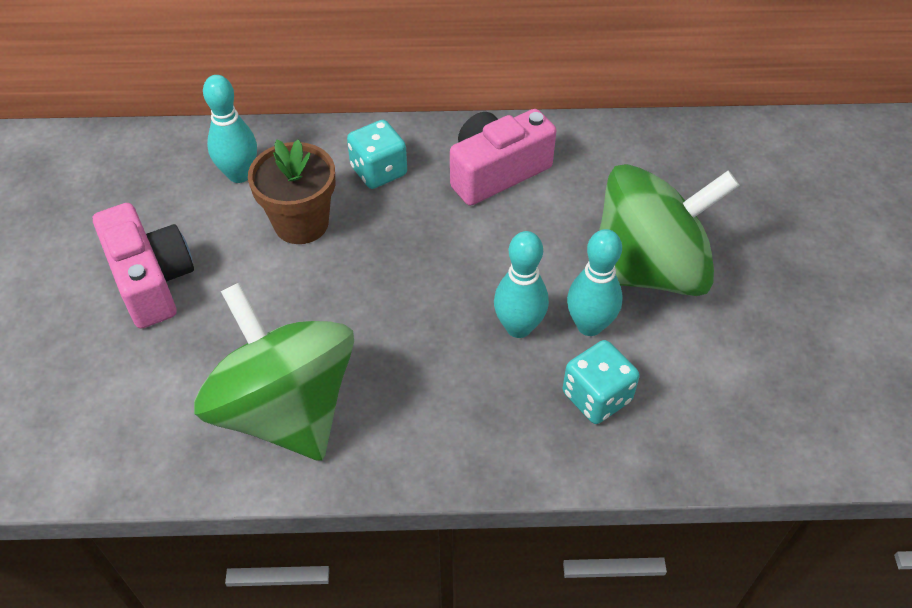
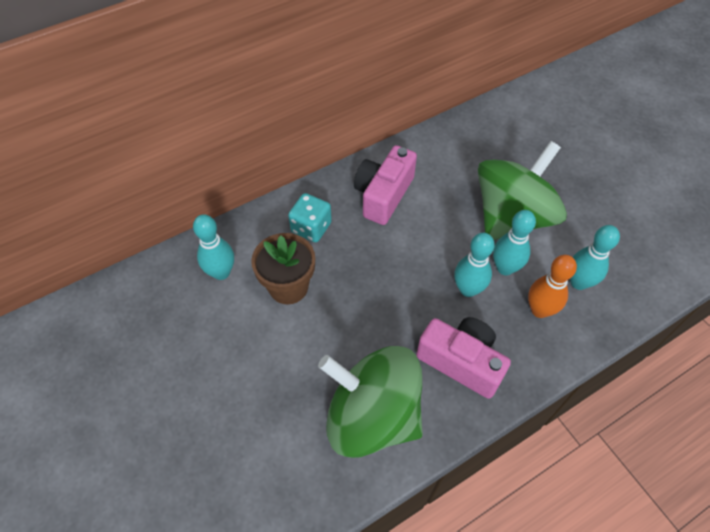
camera: 30 degrees left, 5 degrees up
pink camera [93,203,194,329] -> pink camera moved to [416,317,511,399]
turquoise dice [563,340,640,424] -> orange bowling pin [528,255,577,318]
none -> turquoise bowling pin [570,225,620,290]

